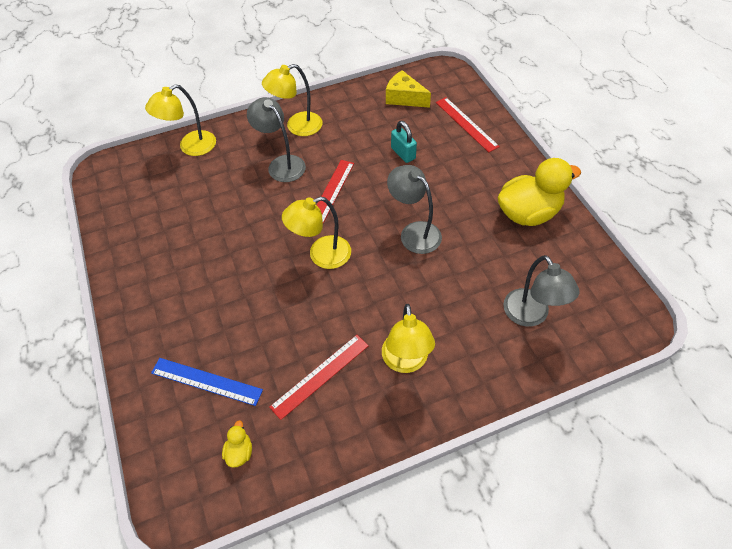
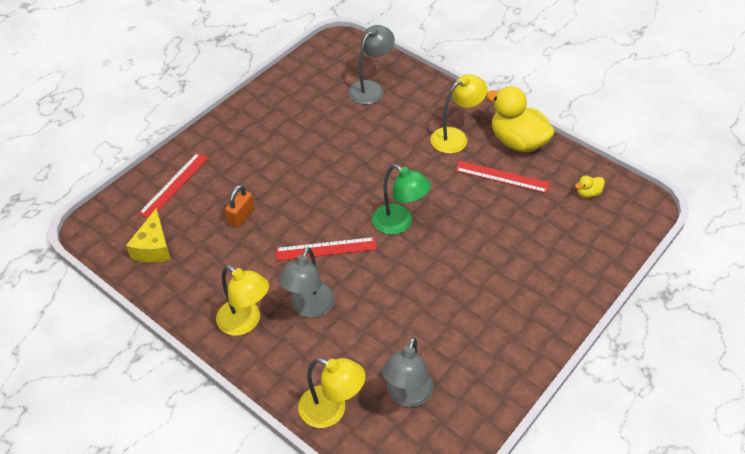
camera: 120 degrees left, 5 degrees down
blue ruler [151,358,263,406] -> none
yellow lamp [282,197,351,269] -> green lamp [372,164,431,234]
grey lamp [387,165,442,254] -> grey lamp moved to [382,337,434,407]
turquoise padlock [391,121,417,163] -> orange padlock [225,185,254,228]
yellow duck [498,158,581,226] -> yellow duck moved to [486,86,555,152]

